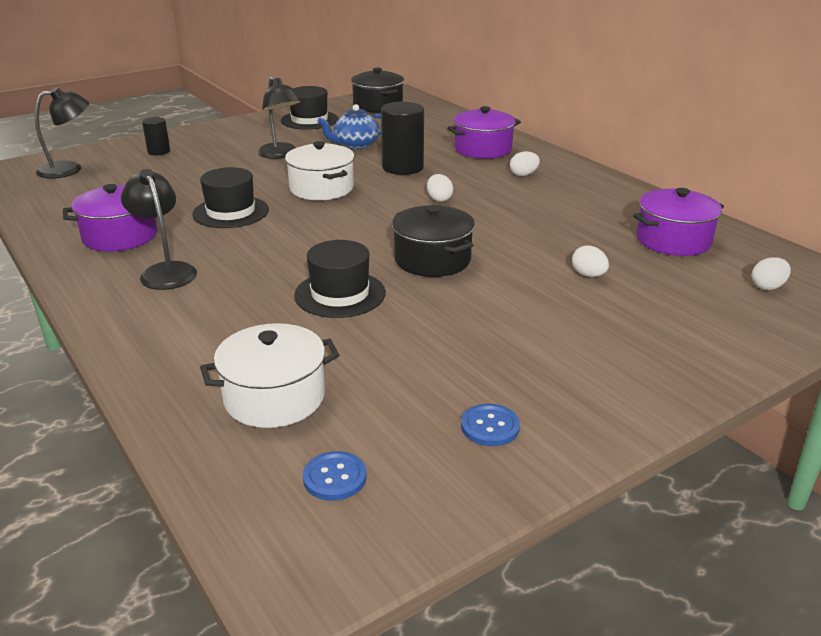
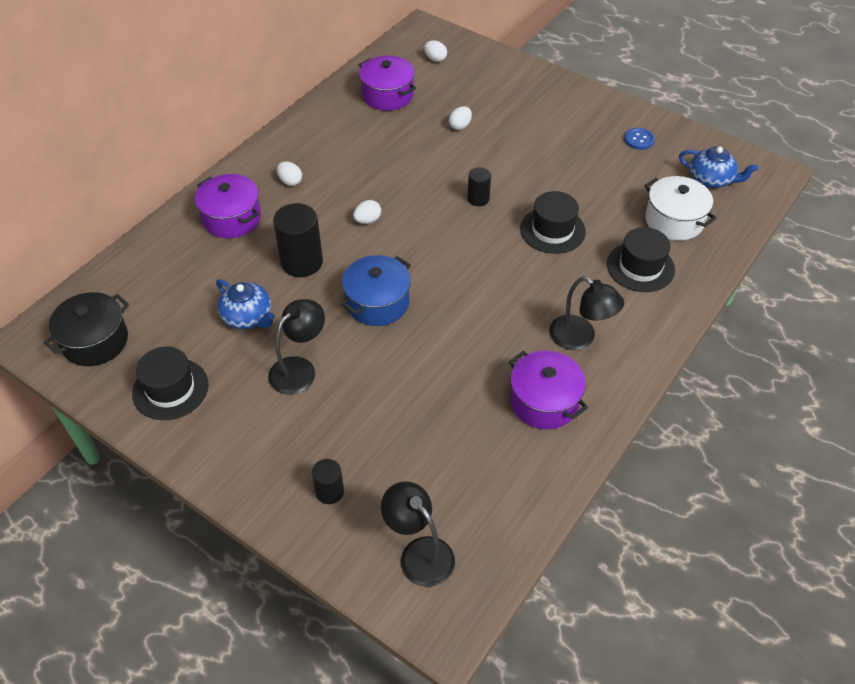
camera: 110 degrees left, 20 degrees up
black lamp [121,169,197,290] -> black lamp turned 90 degrees counterclockwise [549,276,624,350]
black hat [192,167,269,228] -> black hat moved to [607,227,675,292]
white pot [285,141,355,200] -> blue pot [341,255,411,326]
blue button [303,451,367,501] -> blue teapot [679,147,759,188]
black pot [392,205,475,277] -> black cylinder [468,167,491,206]

